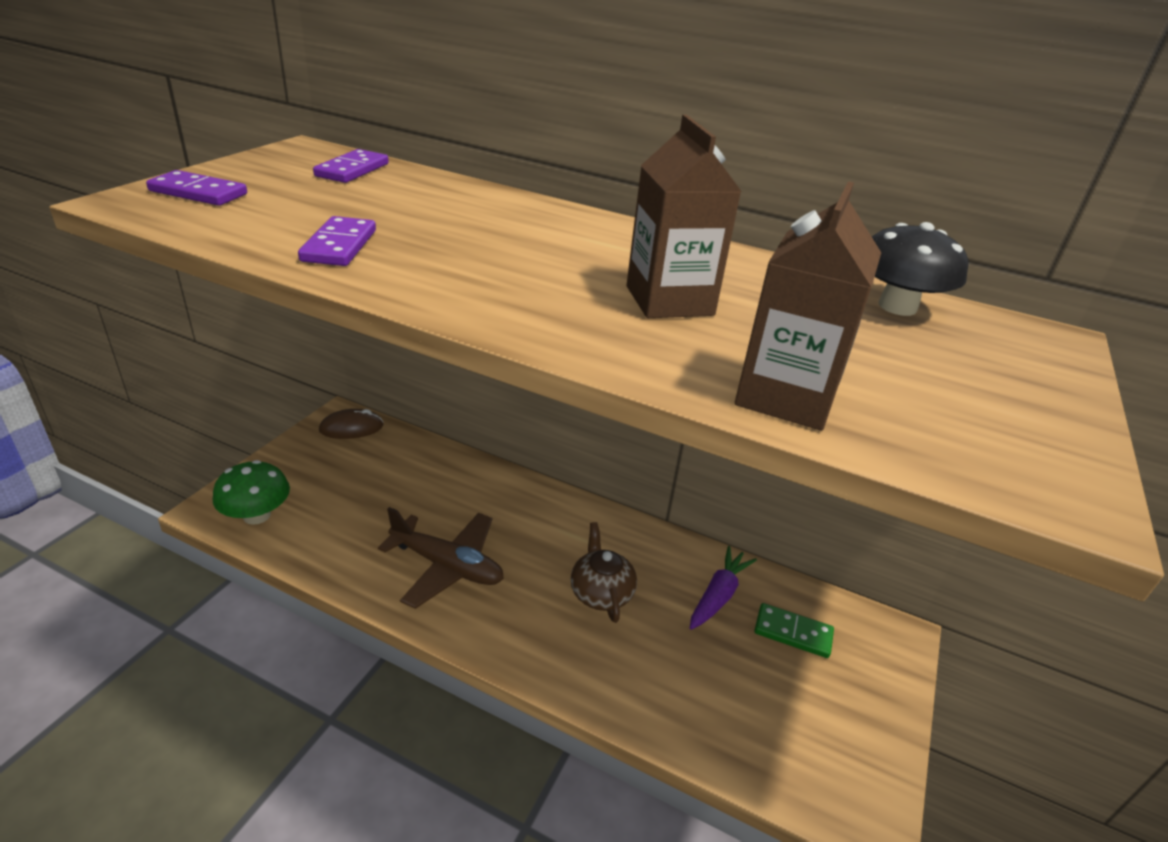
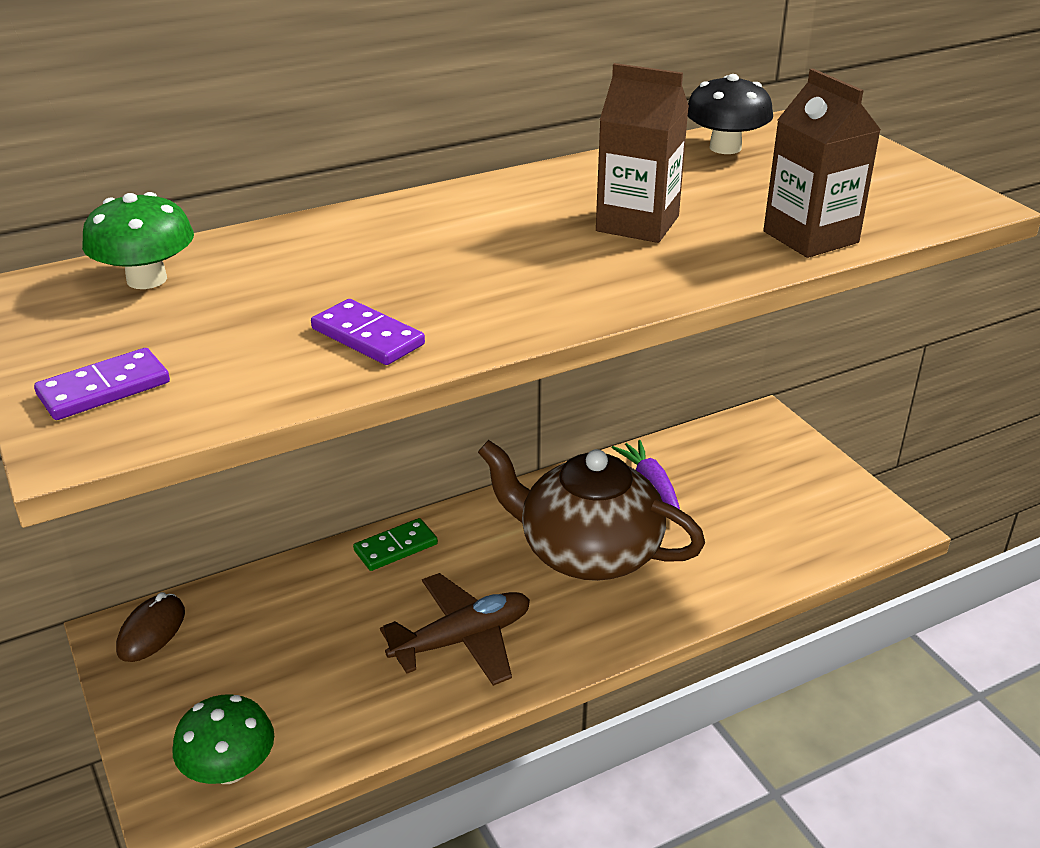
camera: 50 degrees left, 0 degrees up
purple domino [313,149,389,183] -> green mushroom [82,192,194,289]
brown teapot [571,522,637,623] -> brown teapot [478,440,705,581], size x2.00
green domino [754,603,834,658] -> green domino moved to [353,518,438,571]

